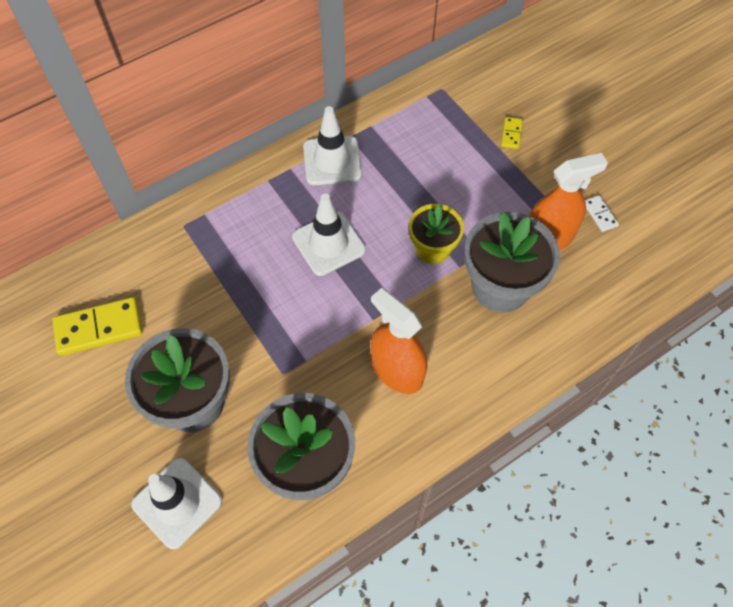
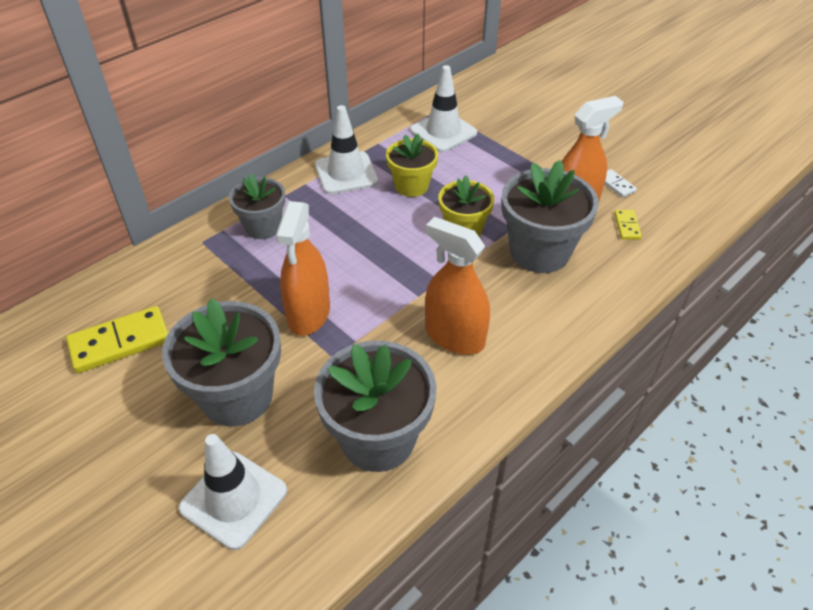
camera: 10 degrees left, 15 degrees down
white traffic cone [292,194,366,276] -> white traffic cone moved to [410,65,477,152]
yellow domino [501,117,523,149] -> yellow domino moved to [614,210,642,239]
none -> grey flower pot [229,173,285,239]
none -> orange spray bottle [276,201,330,336]
none -> yellow flower pot [386,134,438,197]

